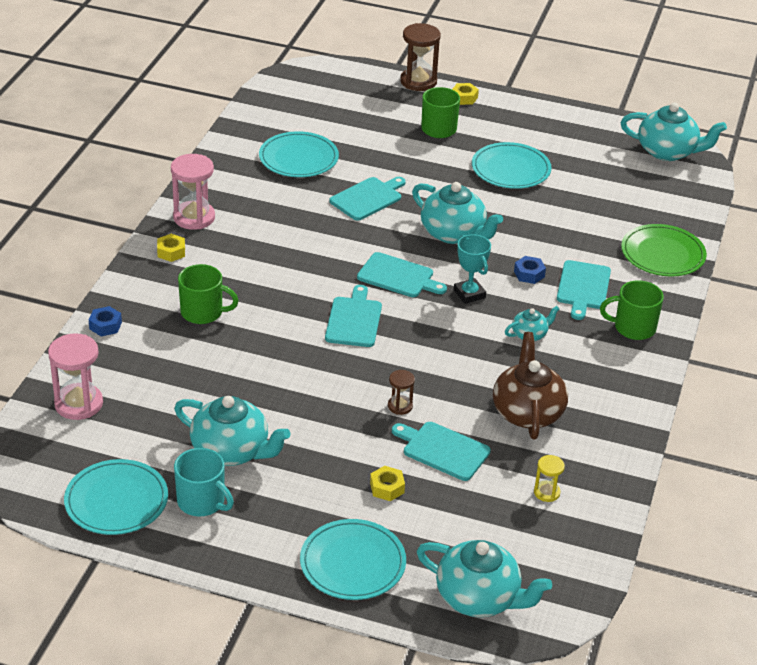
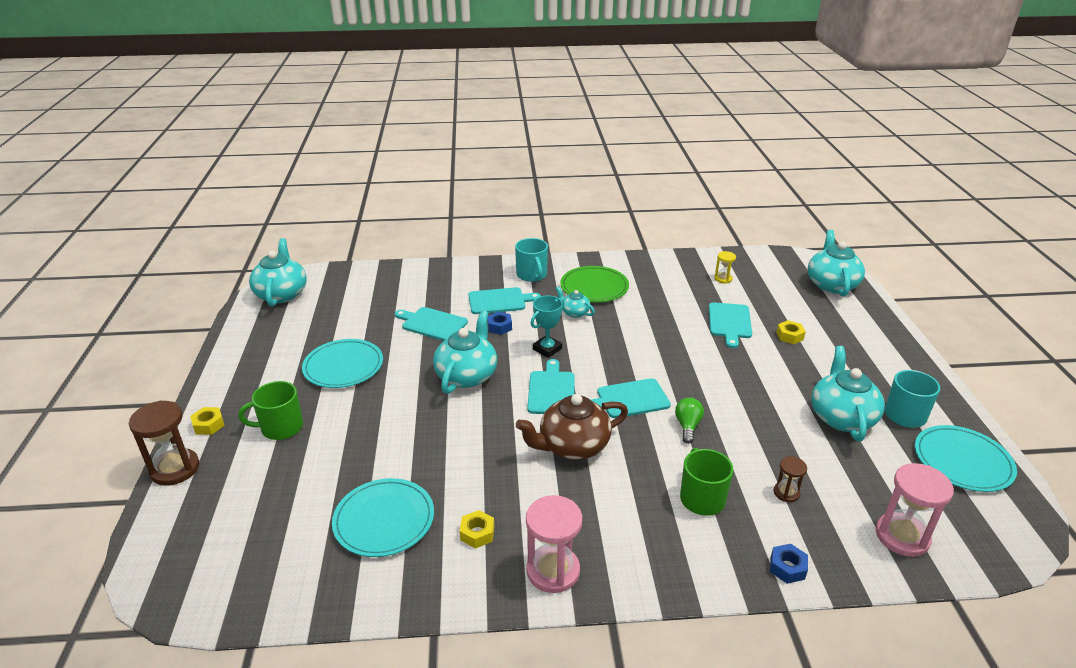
camera: 110 degrees left, 5 degrees down
yellow nut [157,234,185,262] -> yellow nut moved to [460,510,494,549]
turquoise plate [300,519,406,600] -> none
turquoise cutting board [329,177,406,221] -> turquoise cutting board moved to [395,307,468,341]
brown hourglass [388,370,415,415] -> brown hourglass moved to [774,456,807,502]
brown teapot [493,332,568,439] -> brown teapot moved to [516,394,628,460]
green mug [600,280,664,340] -> turquoise mug [515,238,548,282]
green plate [621,224,707,277] -> green plate moved to [560,266,629,302]
none -> green light bulb [675,397,704,444]

